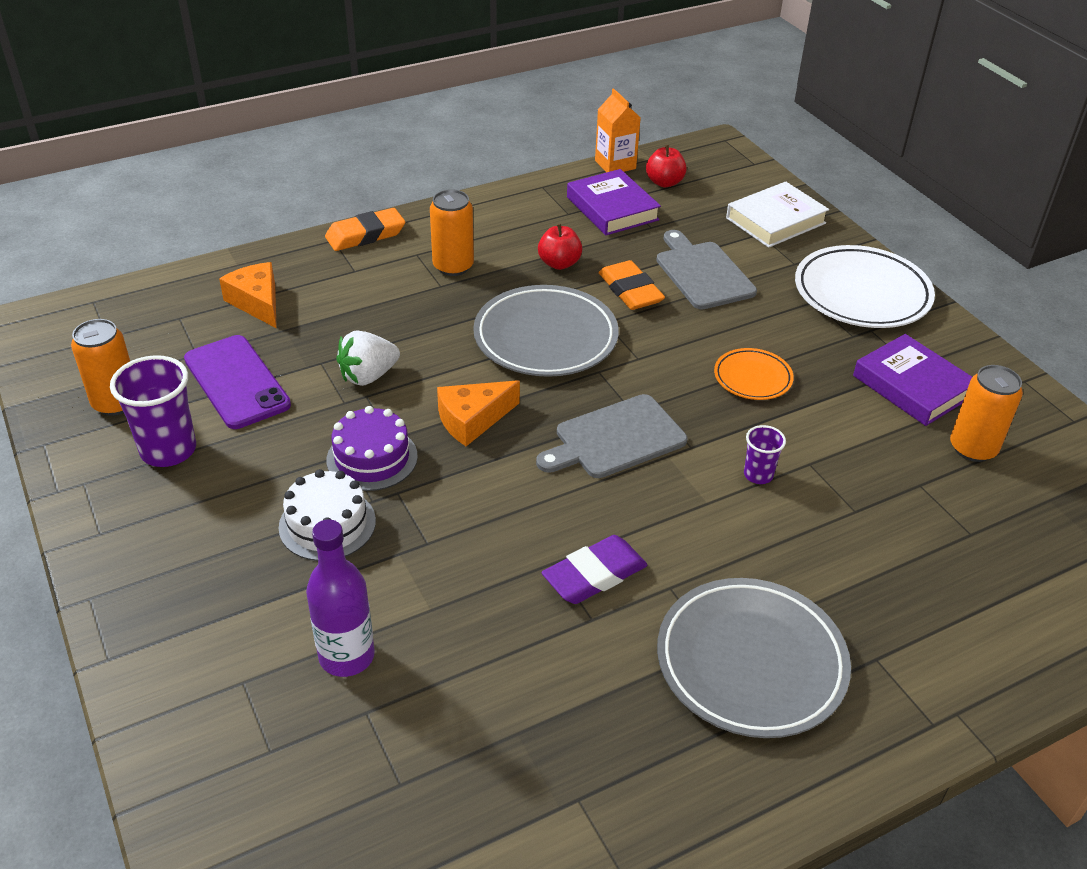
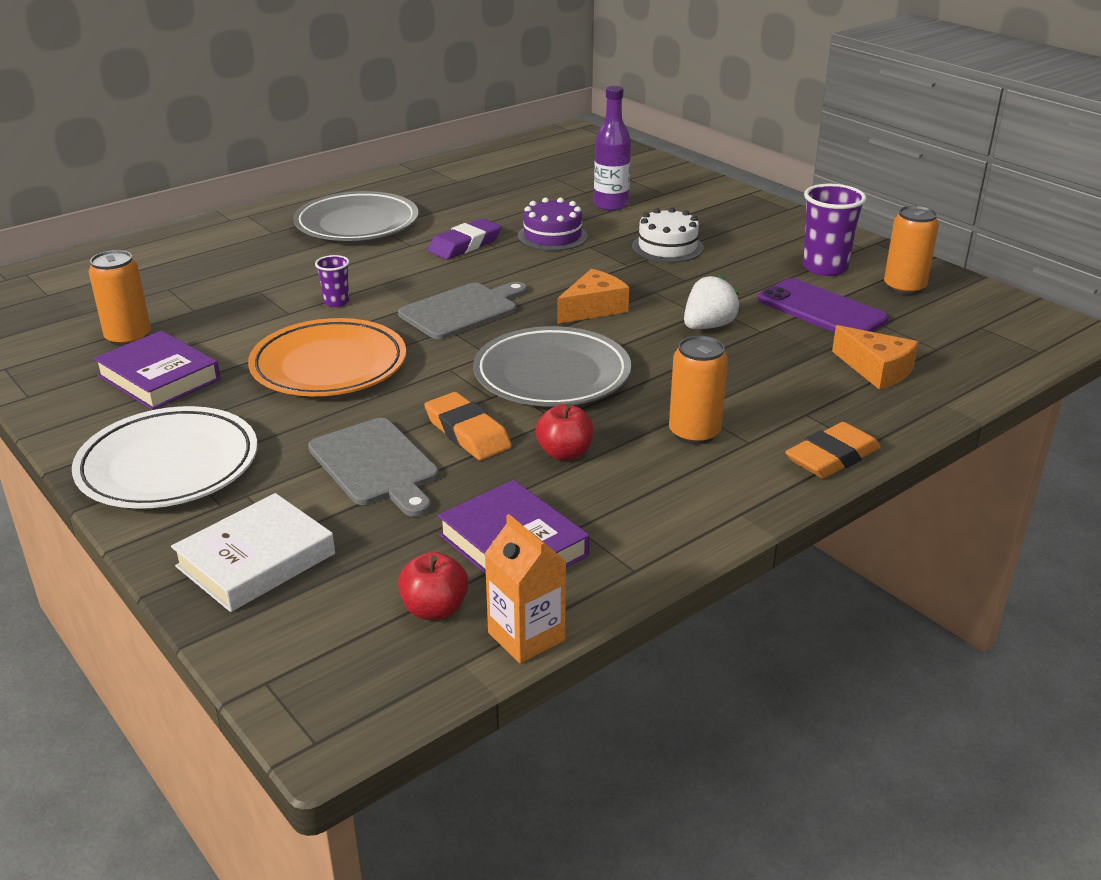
camera: 170 degrees right, 10 degrees down
purple cake [326,406,418,491] -> purple cake moved to [518,197,588,251]
orange plate [714,348,794,400] -> orange plate [248,318,406,396], size x1.90

